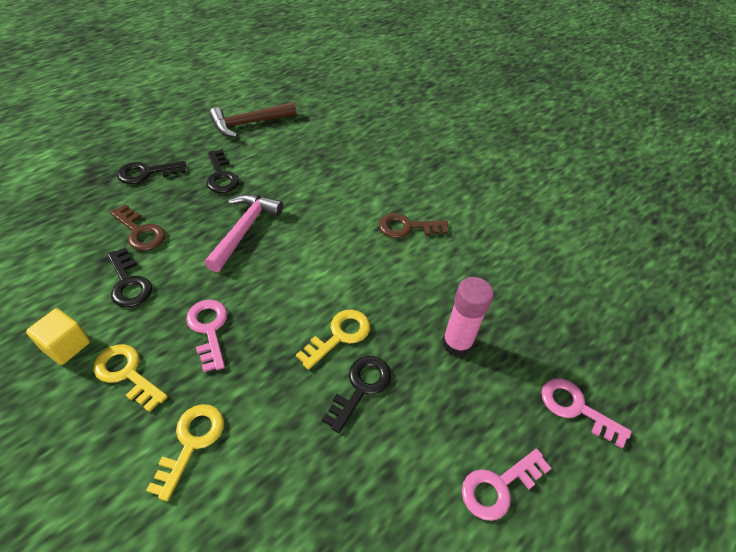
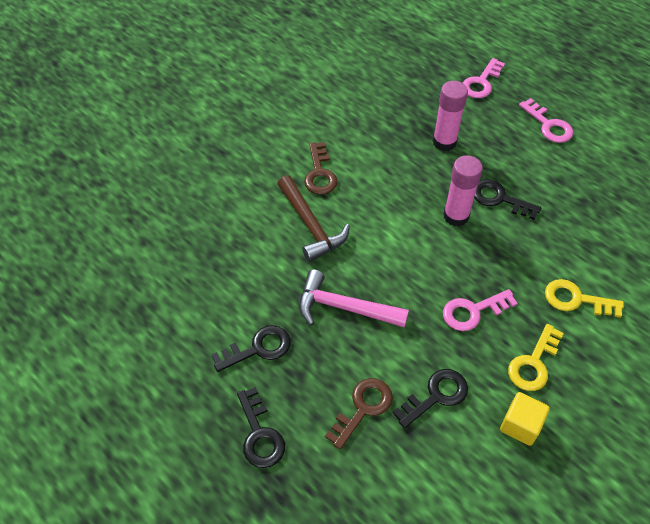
camera: 90 degrees left, 5 degrees up
brown hammer [209,102,297,137] -> brown hammer moved to [277,175,350,262]
yellow key [296,309,370,370] -> pink glue stick [443,156,483,227]

